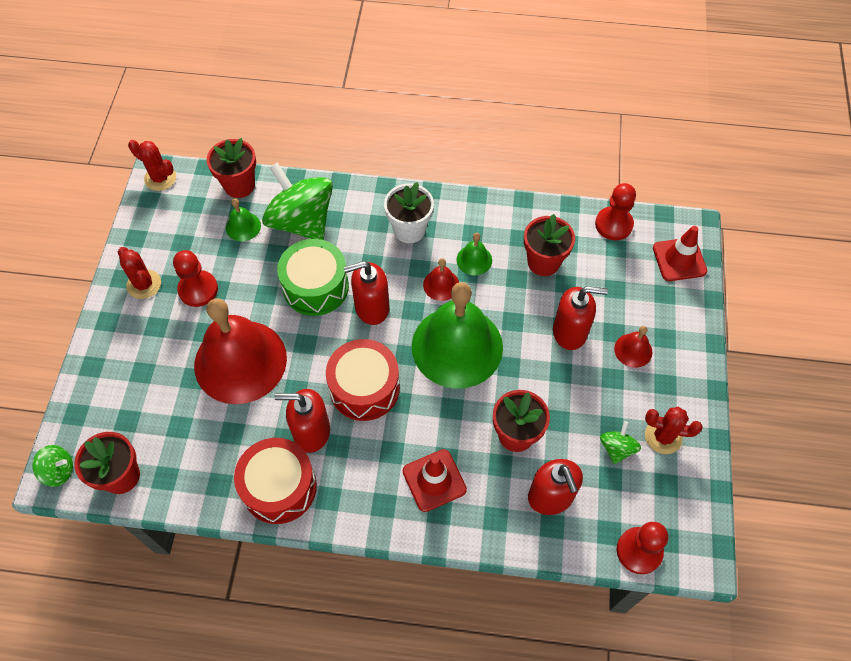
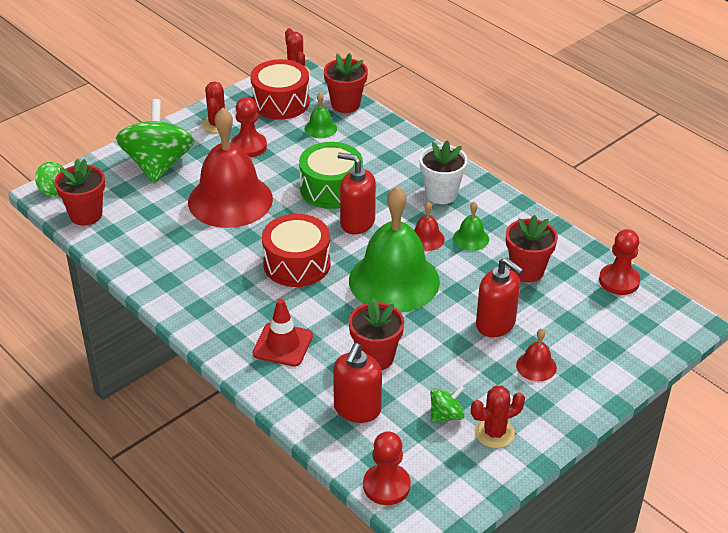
camera: 40 degrees right, 20 degrees down
red drum [234,438,317,524] -> red drum moved to [250,59,310,120]
green spinning top [262,162,333,240] -> green spinning top moved to [116,99,194,184]
red soap dispenser [275,389,330,453] -> none
red cactus [645,407,702,454] -> red cactus turned 75 degrees counterclockwise [471,386,525,448]
red traffic cone [653,226,707,281] -> none

